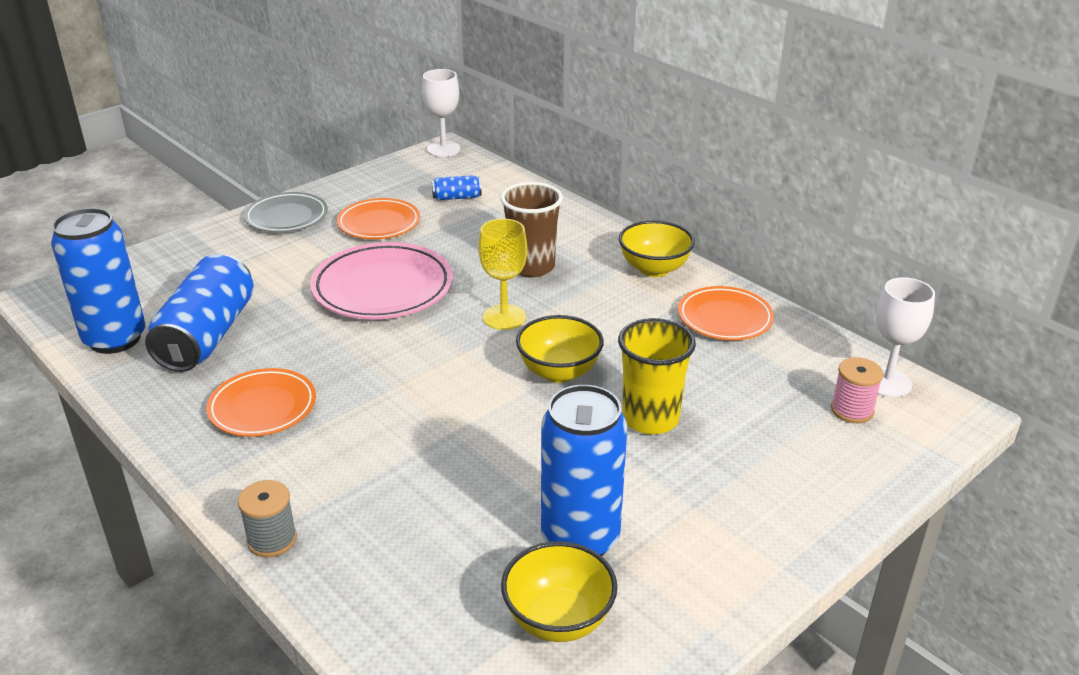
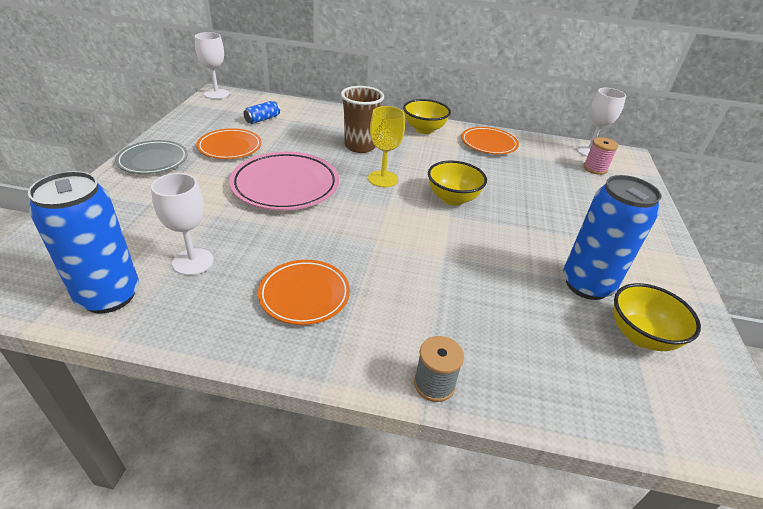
camera: 40 degrees left, 5 degrees up
blue can [145,254,254,372] -> white goblet [151,173,214,275]
yellow cup [618,318,696,434] -> none

